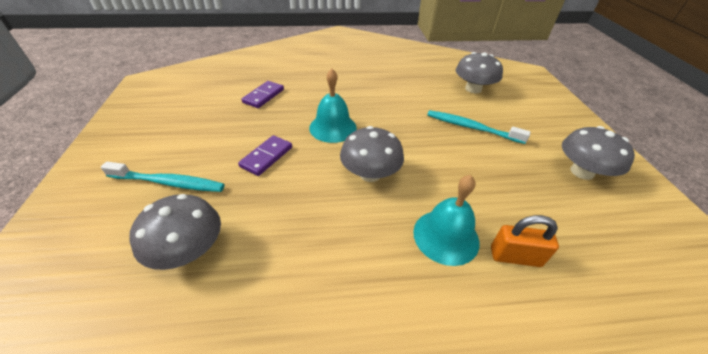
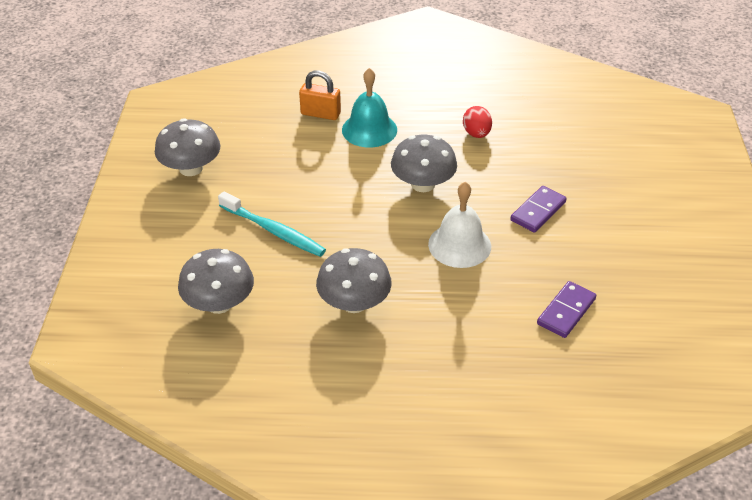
camera: 170 degrees left, 0 degrees up
turquoise toothbrush [101,162,225,192] -> none
grey mushroom [129,194,221,270] -> grey mushroom moved to [316,248,392,313]
turquoise bell [309,69,357,143] -> white bell [428,182,491,268]
none -> red egg [463,106,492,138]

